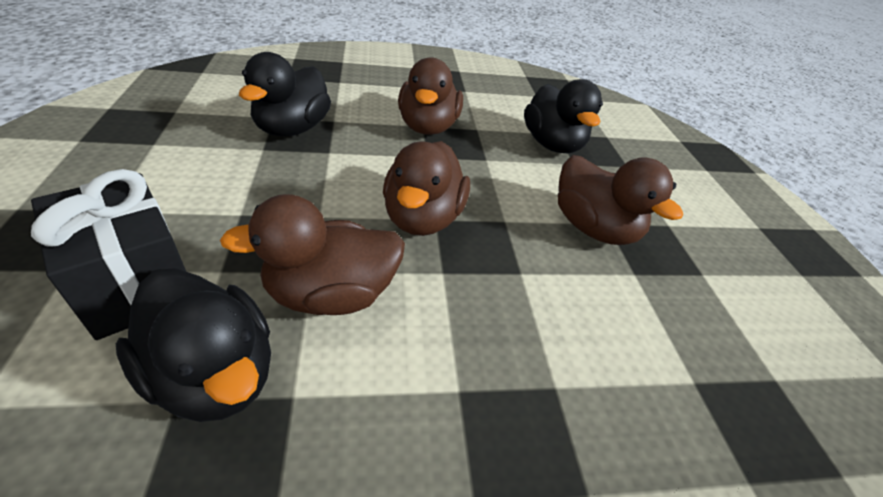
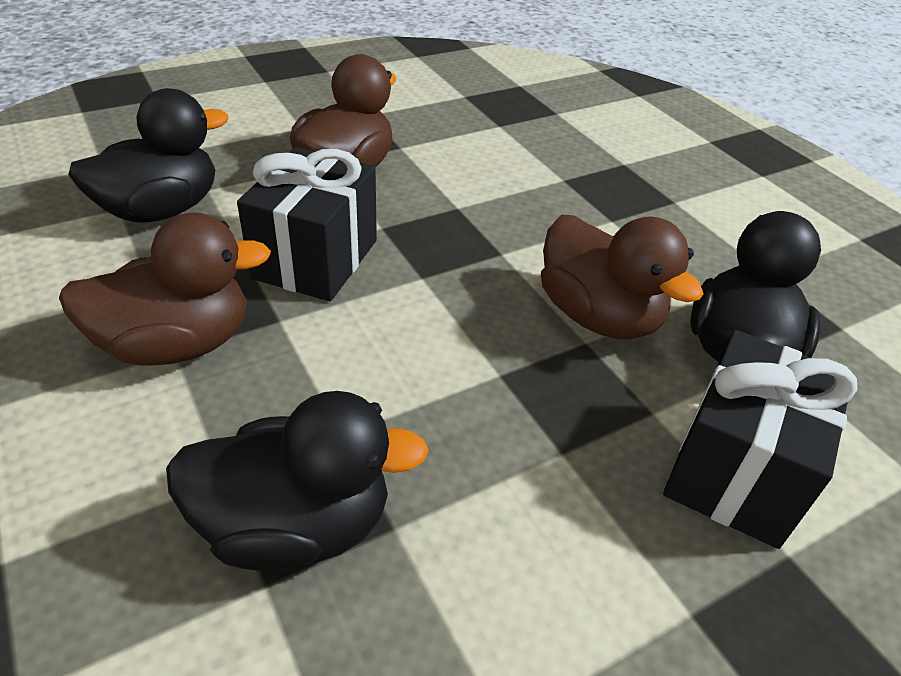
camera: 110 degrees left, 0 degrees up
brown duck [383,141,470,236] -> none
none -> black gift [237,147,377,301]

